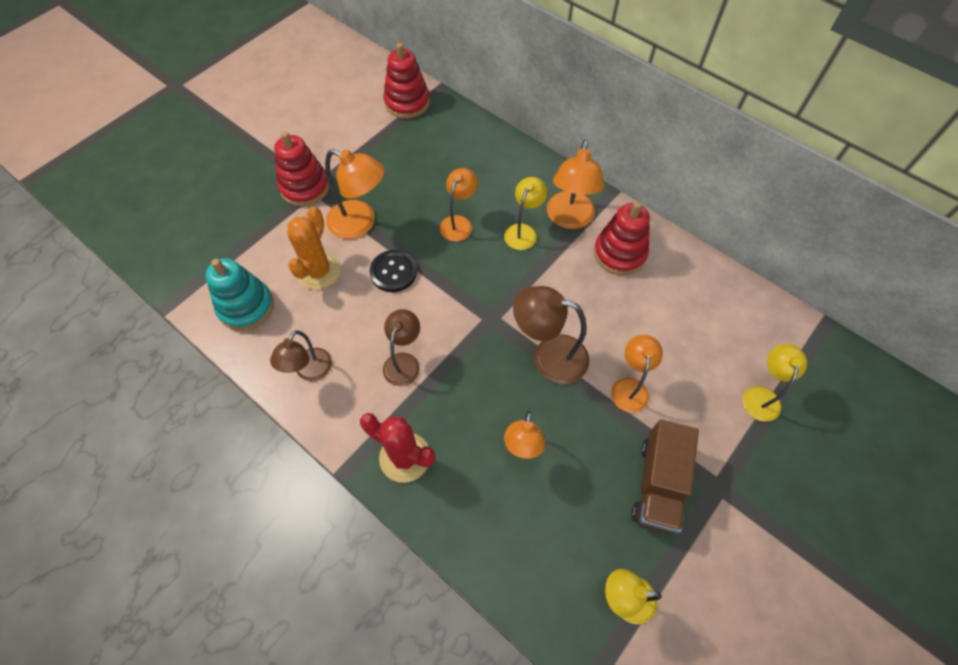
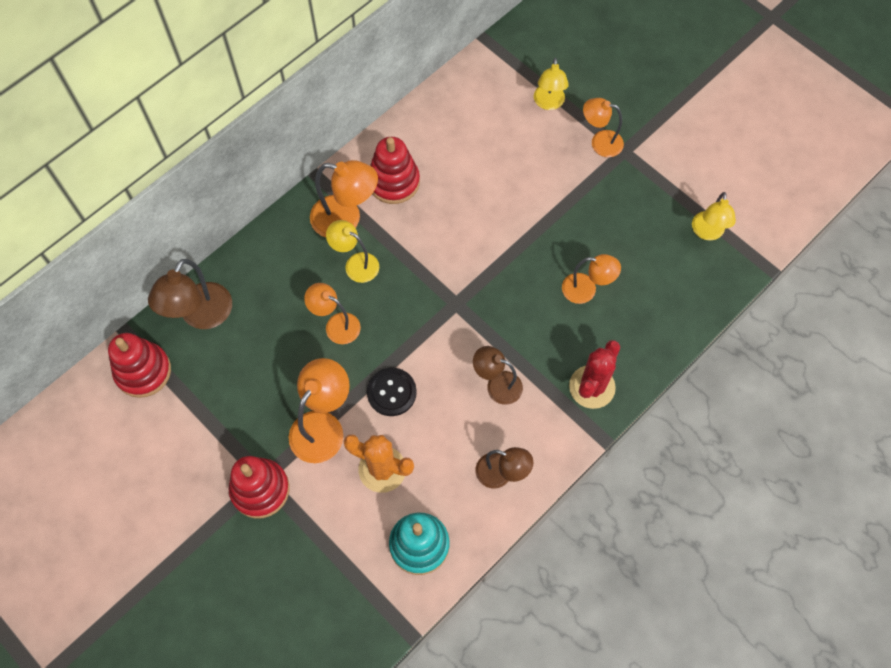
camera: 85 degrees left, 5 degrees up
brown lamp [513,286,589,384] -> brown lamp moved to [148,259,232,329]
orange lamp [611,335,663,413] -> orange lamp moved to [583,98,624,157]
brown truck [632,419,699,534] -> none
yellow lamp [743,344,807,422] -> yellow lamp turned 105 degrees counterclockwise [534,58,569,110]

